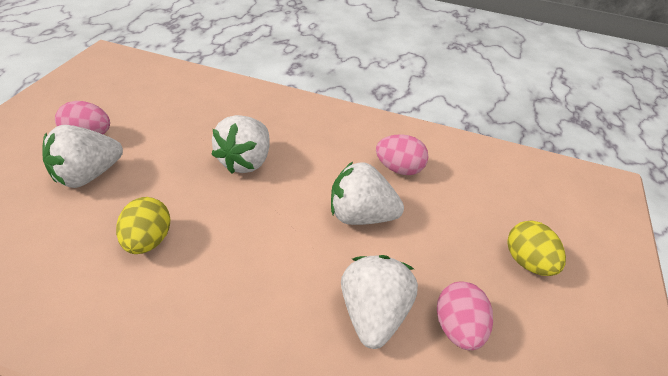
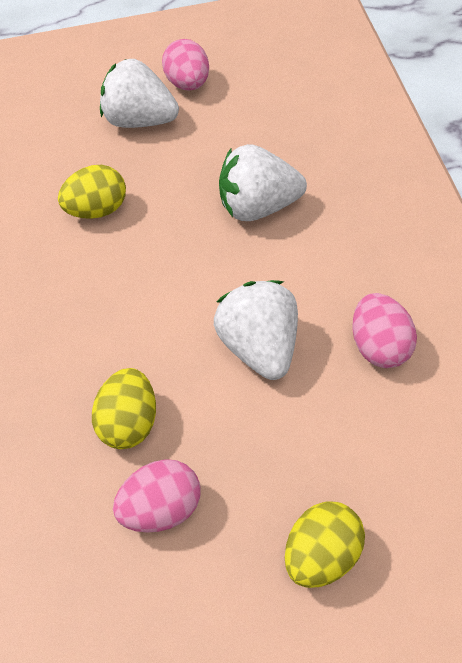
camera: 70 degrees right, 10 degrees up
white strawberry [341,255,418,349] -> yellow egg [92,368,156,449]

